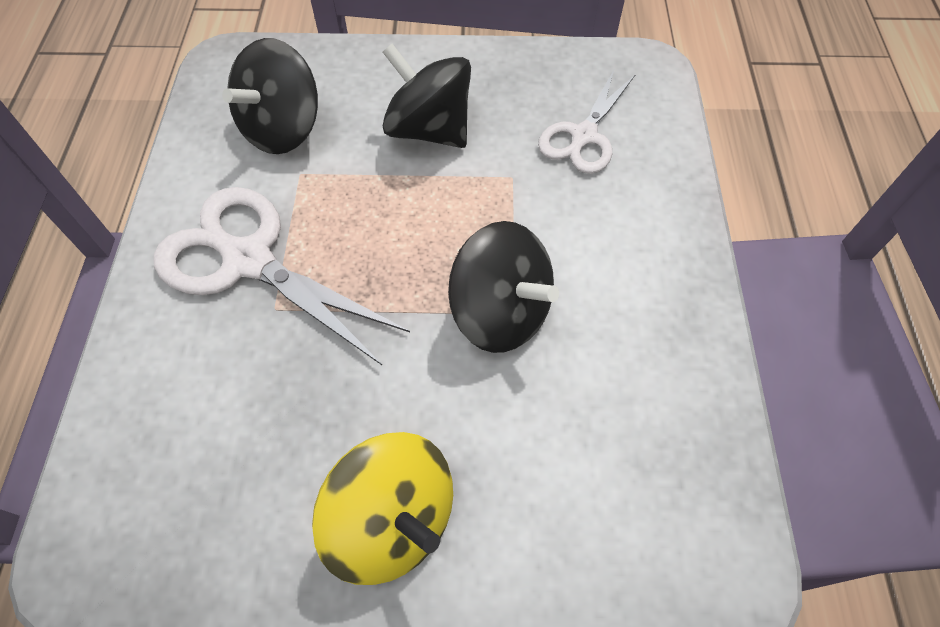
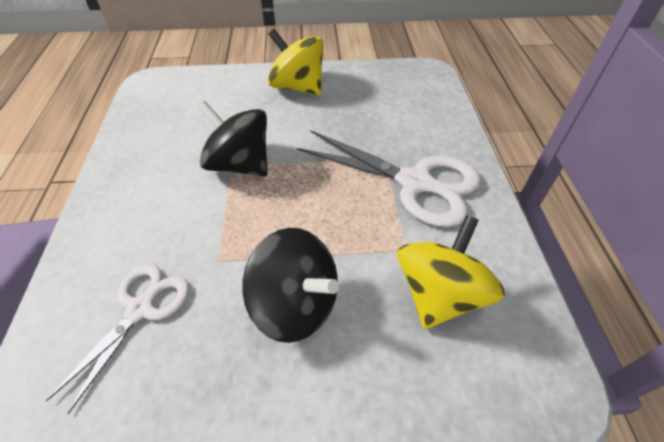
camera: 175 degrees right, 10 degrees down
black spinning top [222,38,318,154] -> yellow spinning top [397,215,505,329]

